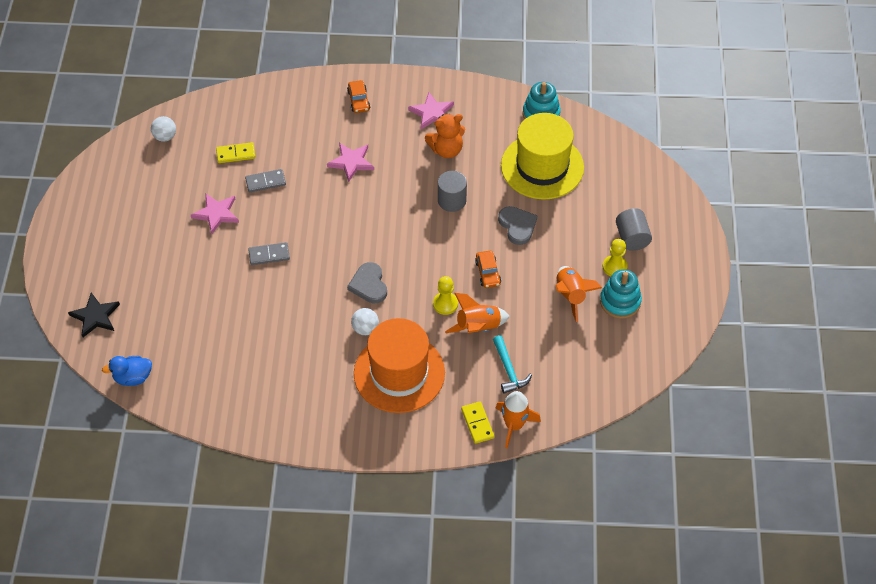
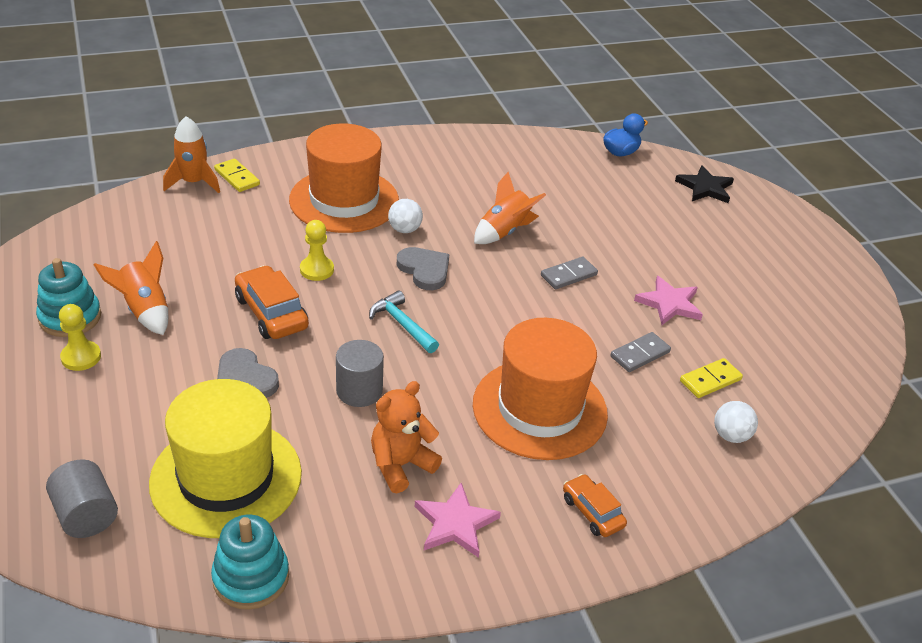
camera: 155 degrees right, 15 degrees down
white ball [151,116,176,142] -> white ball moved to [714,401,758,443]
pink star [327,143,374,182] -> orange hat [473,318,608,460]
orange rocket [445,293,510,333] -> orange rocket moved to [474,172,546,244]
orange car [475,251,501,288] -> orange car [235,265,309,339], size x1.61
turquoise hammer [493,335,532,394] -> turquoise hammer moved to [369,291,439,353]
grey cylinder [616,208,652,251] -> grey cylinder moved to [46,459,118,538]

